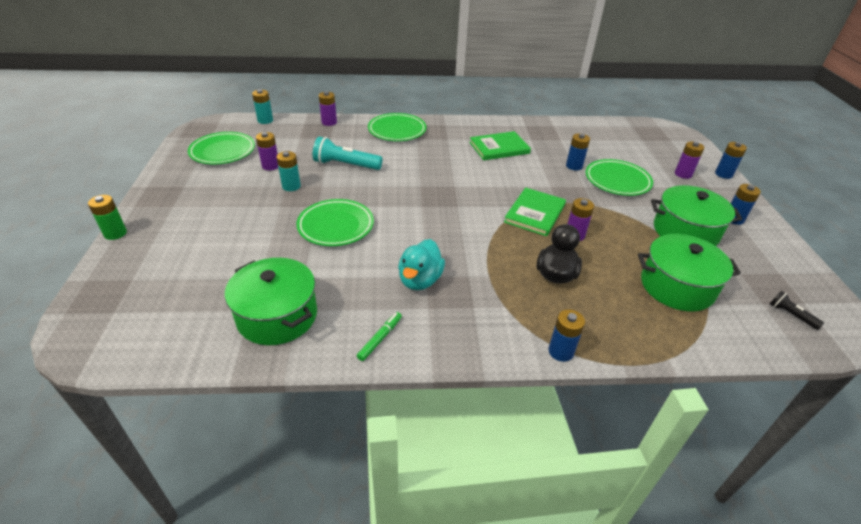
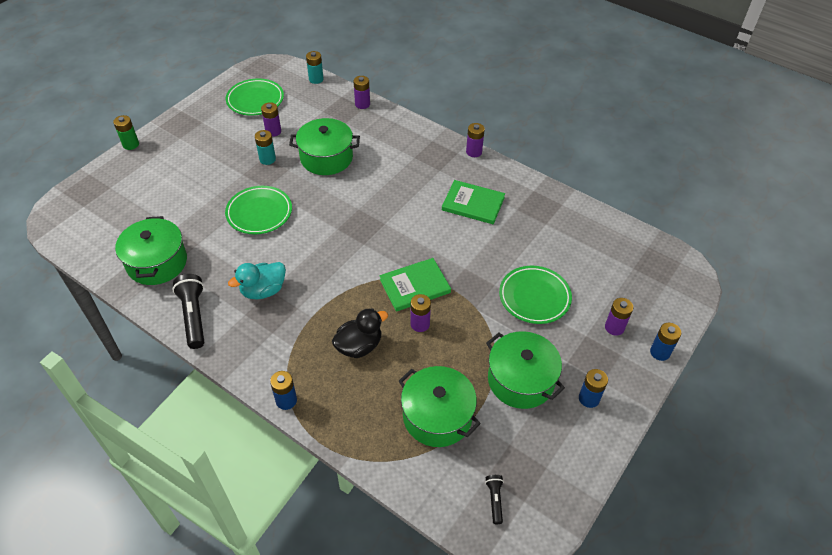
camera: 40 degrees right, 10 degrees up
turquoise flashlight [313,137,383,170] -> green pot [289,118,360,175]
green marker [357,312,402,361] -> black flashlight [172,274,205,349]
green plate [368,113,426,141] -> none
blue battery [566,133,590,171] -> none
none -> purple battery [466,123,485,157]

